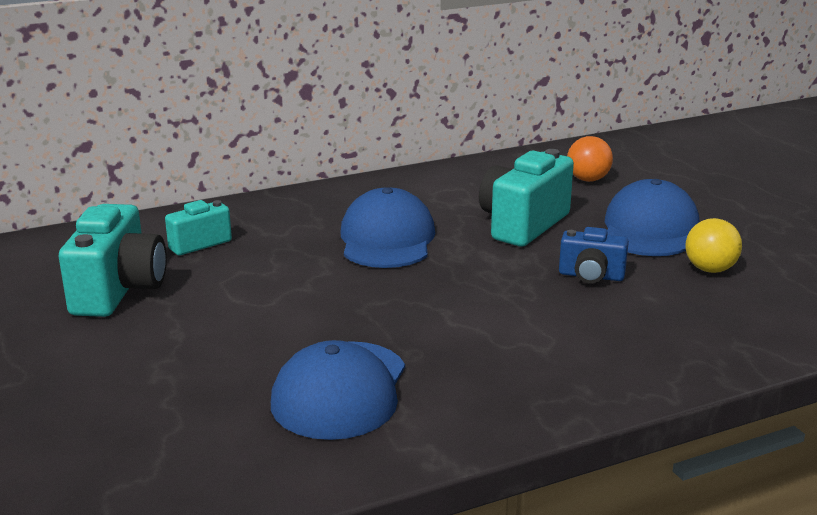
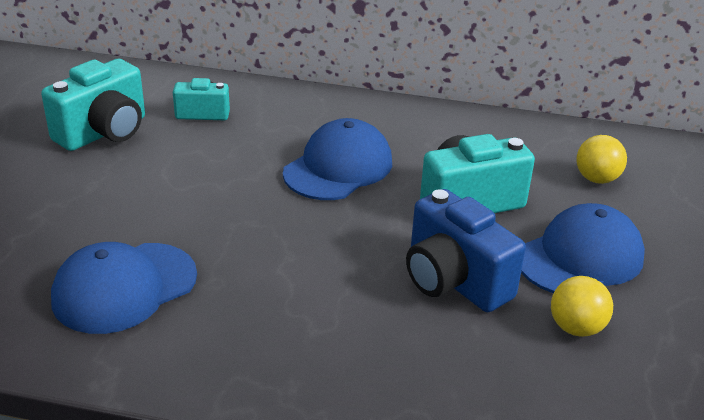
camera: 35 degrees right, 10 degrees up
blue camera [559,227,629,283] -> blue camera [406,189,526,312], size x1.73
orange ball [567,136,613,182] -> yellow ball [576,135,627,184]

